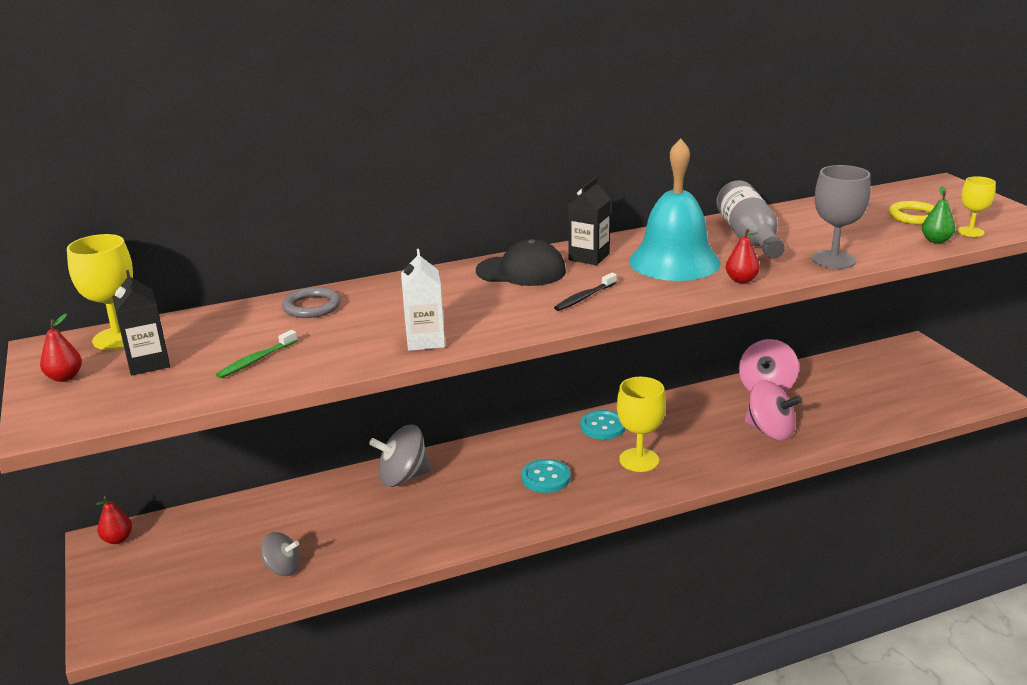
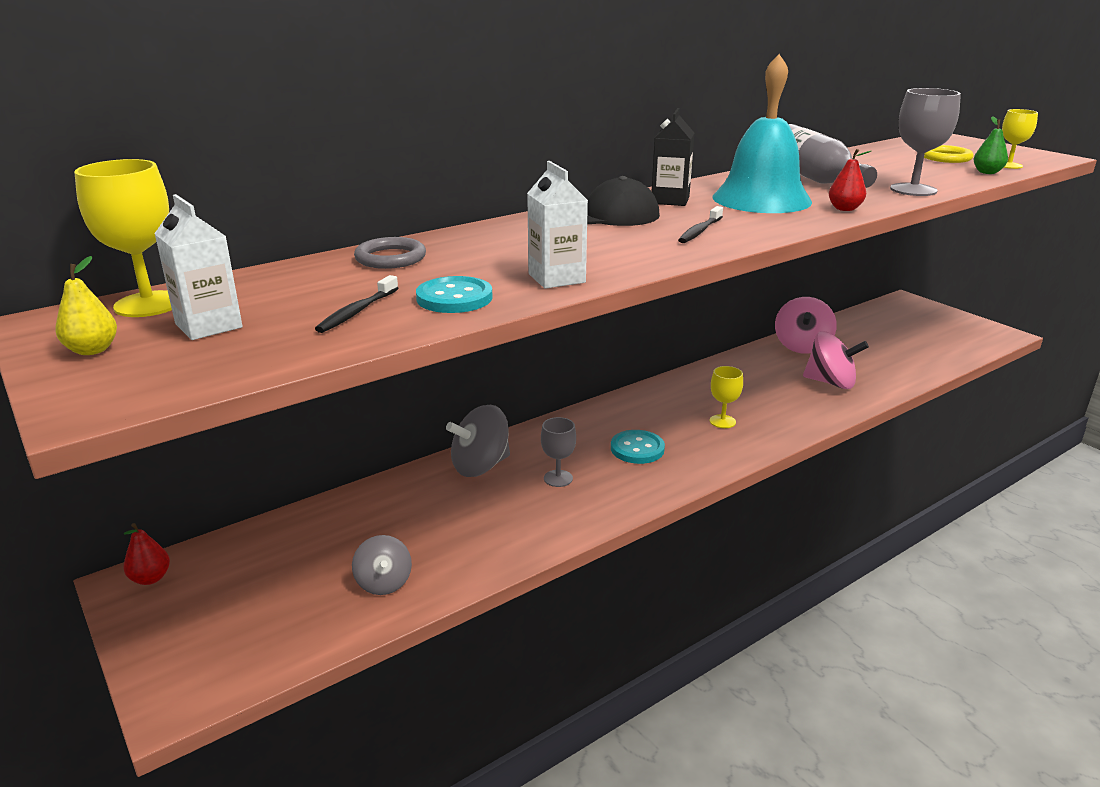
camera: 15 degrees left, 0 degrees up
red pear [40,313,82,382] -> yellow pear [55,256,117,355]
black carton [112,270,170,375] -> white carton [154,194,243,340]
green toothbrush [216,330,297,378] -> black toothbrush [315,275,398,333]
grey spinning top [261,532,300,576] -> grey spinning top turned 75 degrees clockwise [352,535,412,595]
turquoise button [580,410,626,439] -> turquoise button moved to [416,276,493,313]
yellow goblet [617,377,666,472] -> yellow goblet [710,366,743,428], size x0.62
none -> grey goblet [541,417,576,487]

